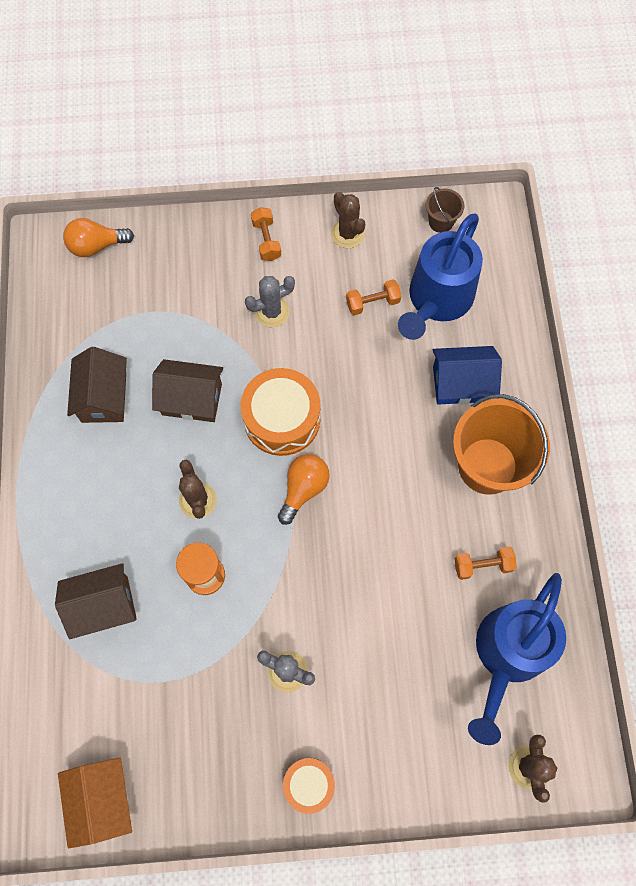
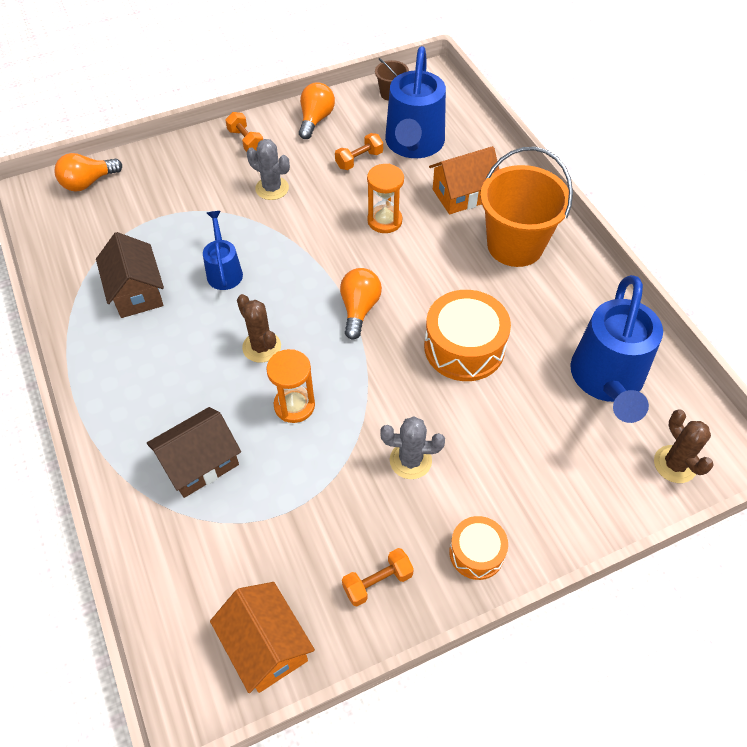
camera: 20 degrees left, 15 degrees down
brown house [152,359,223,422] -> blue watering can [203,211,243,290]
orange drum [241,368,320,456] -> orange drum moved to [424,290,511,381]
grey cactus [245,276,295,327] -> grey cactus turned 75 degrees clockwise [247,139,290,200]
brown cactus [331,192,365,248] -> orange light bulb [299,83,335,139]
blue house [433,346,502,405] -> orange house [429,146,499,214]
orange dumbbell [455,547,517,580] -> orange dumbbell moved to [342,548,414,607]
none -> orange hourglass [367,164,404,233]

